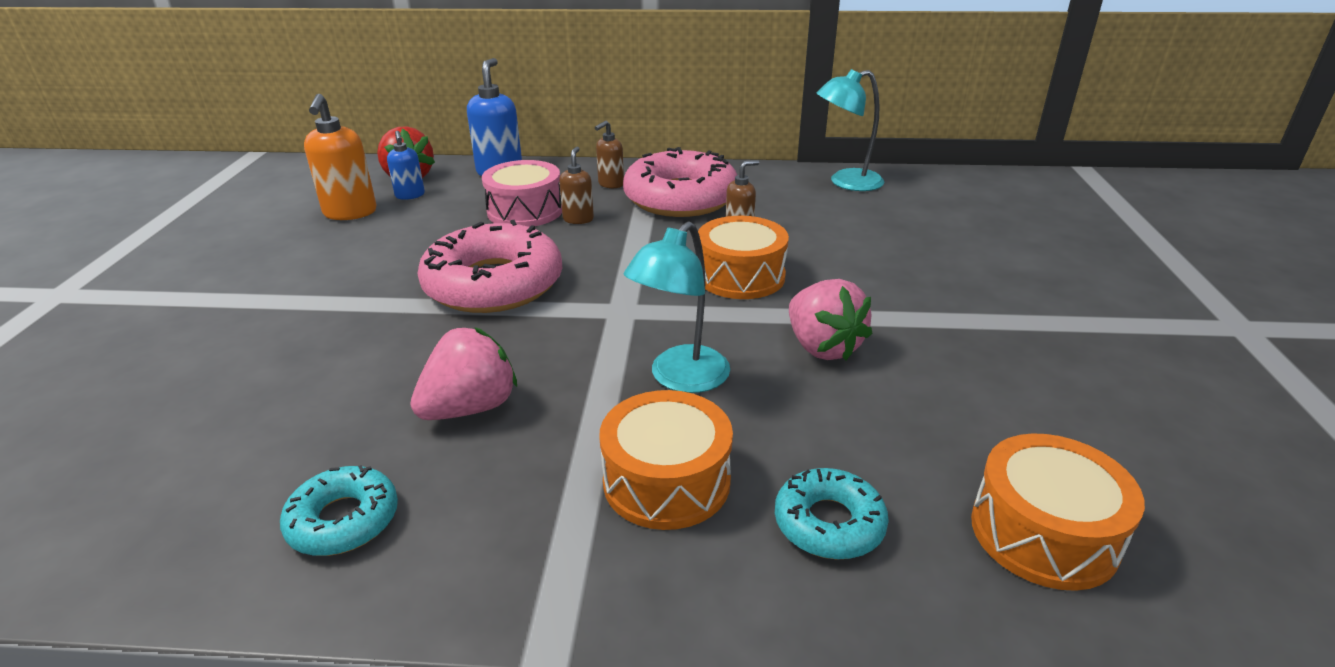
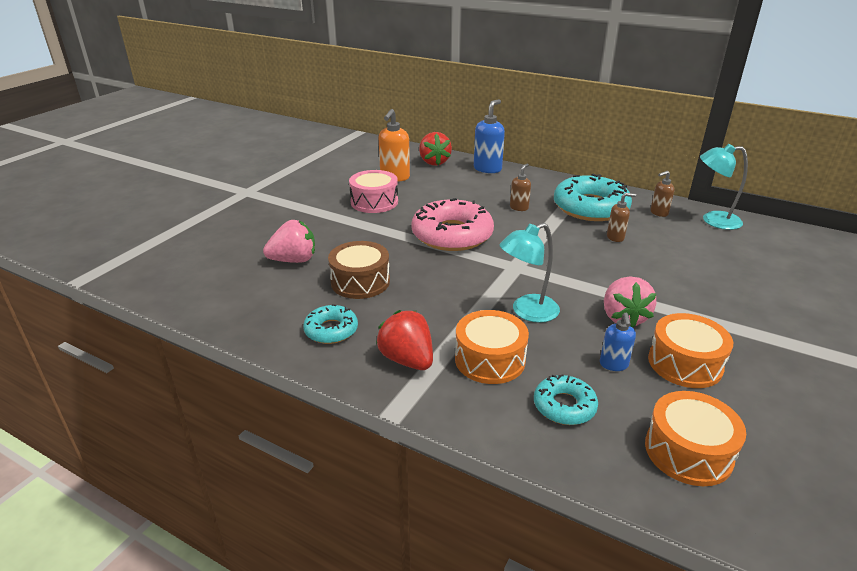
camera: 25 degrees right, 0 degrees up
blue soap dispenser [387,131,425,200] -> blue soap dispenser moved to [600,313,636,371]
pink strawberry [410,327,517,420] -> pink strawberry moved to [263,220,315,263]
pink drum [482,160,562,227] -> pink drum moved to [349,170,398,213]
brown soap dispenser [595,121,624,189] -> brown soap dispenser moved to [650,171,674,217]
pink donut [623,147,737,217] -> turquoise donut [554,174,632,221]
orange drum [698,216,789,299] -> orange drum moved to [648,313,733,388]
none -> brown drum [328,241,390,299]
none -> red strawberry [376,310,433,370]

